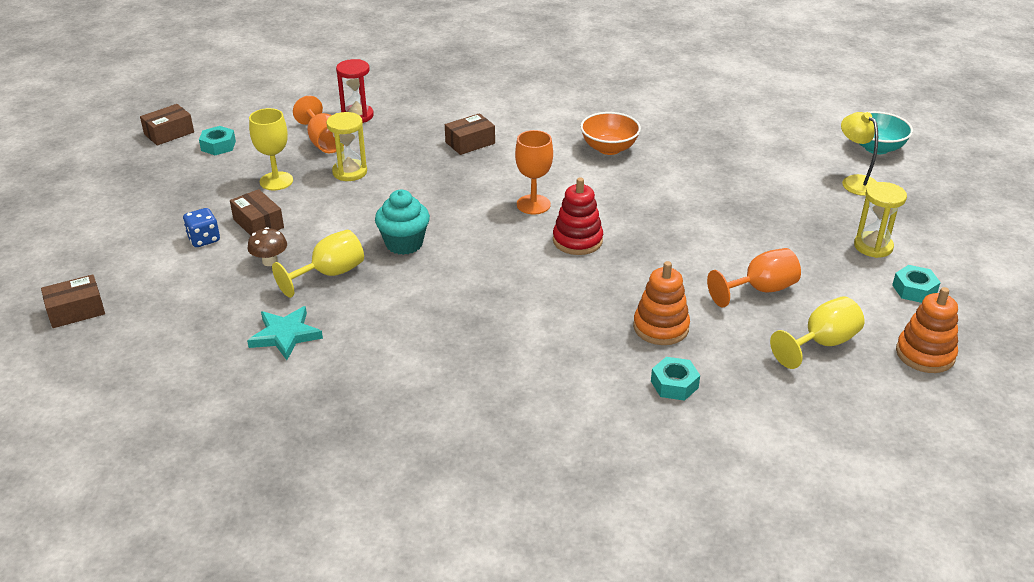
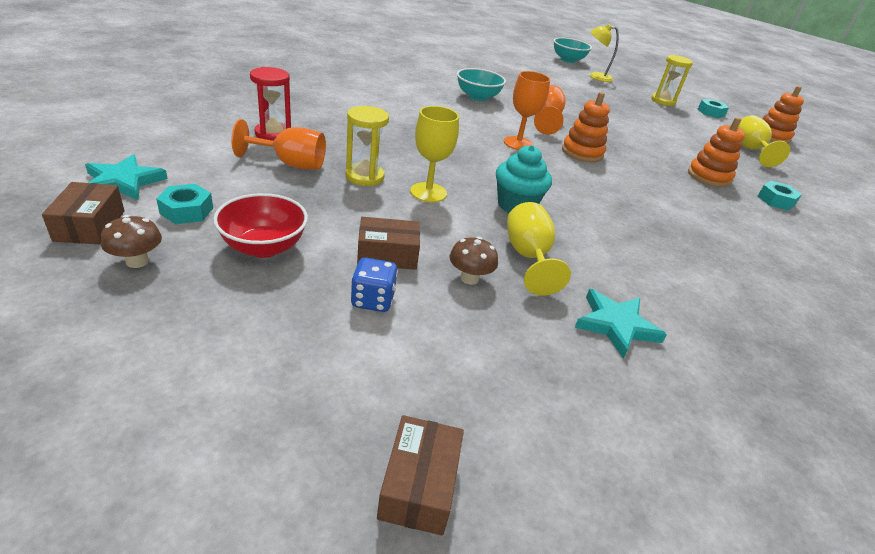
camera: 60 degrees left, 0 degrees up
yellow goblet [249,108,293,190] -> yellow goblet moved to [410,106,459,203]
brown box [445,113,495,155] -> none
red stacking toy [553,177,603,255] -> orange stacking toy [562,92,610,162]
orange bowl [580,112,641,155] -> turquoise bowl [457,68,506,101]
orange goblet [707,248,801,307] -> orange goblet moved to [534,85,566,135]
none -> turquoise star [85,154,168,200]
none -> brown mushroom [101,215,162,268]
none -> red bowl [213,193,308,258]

